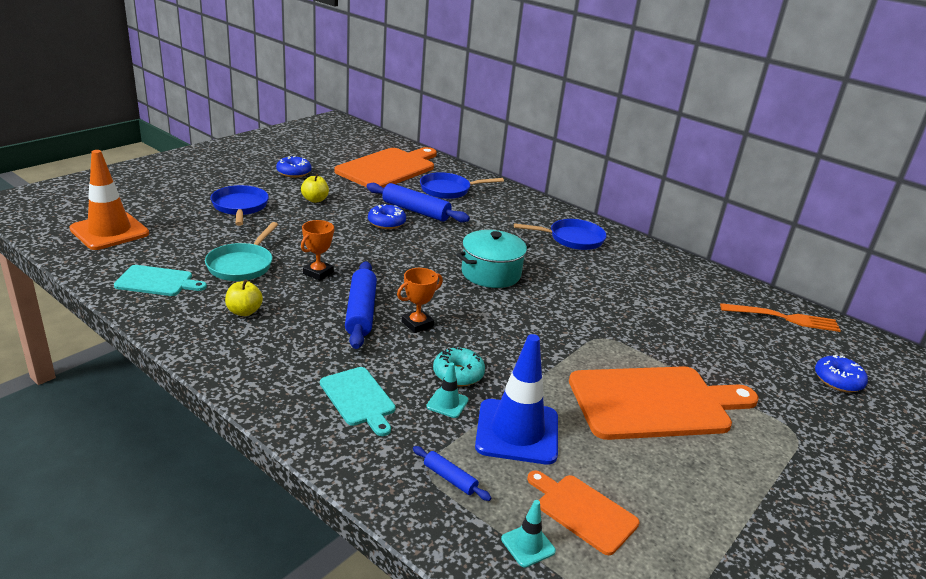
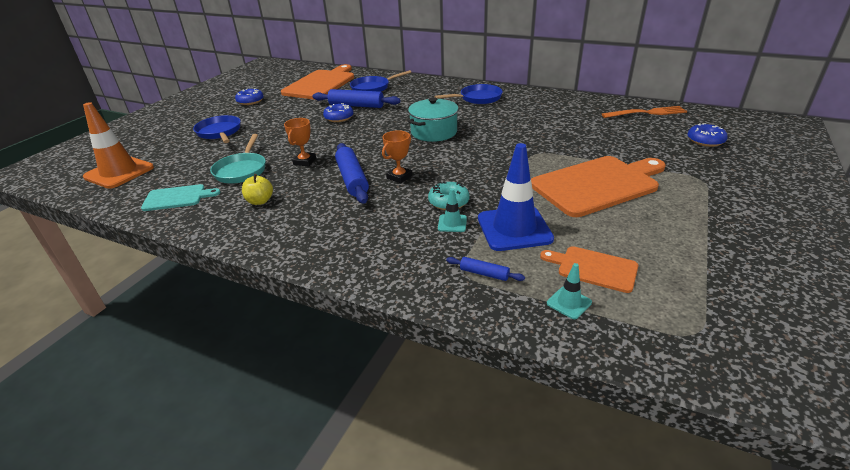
camera: 10 degrees left, 5 degrees up
yellow apple [301,174,329,203] -> none
turquoise cutting board [320,367,396,436] -> none

